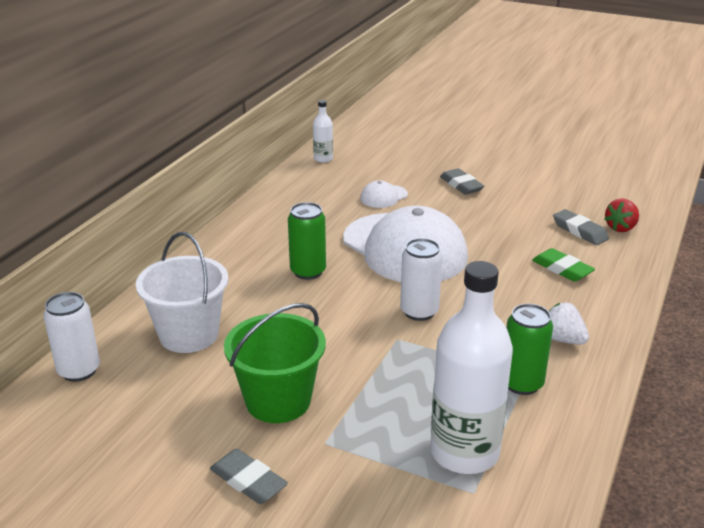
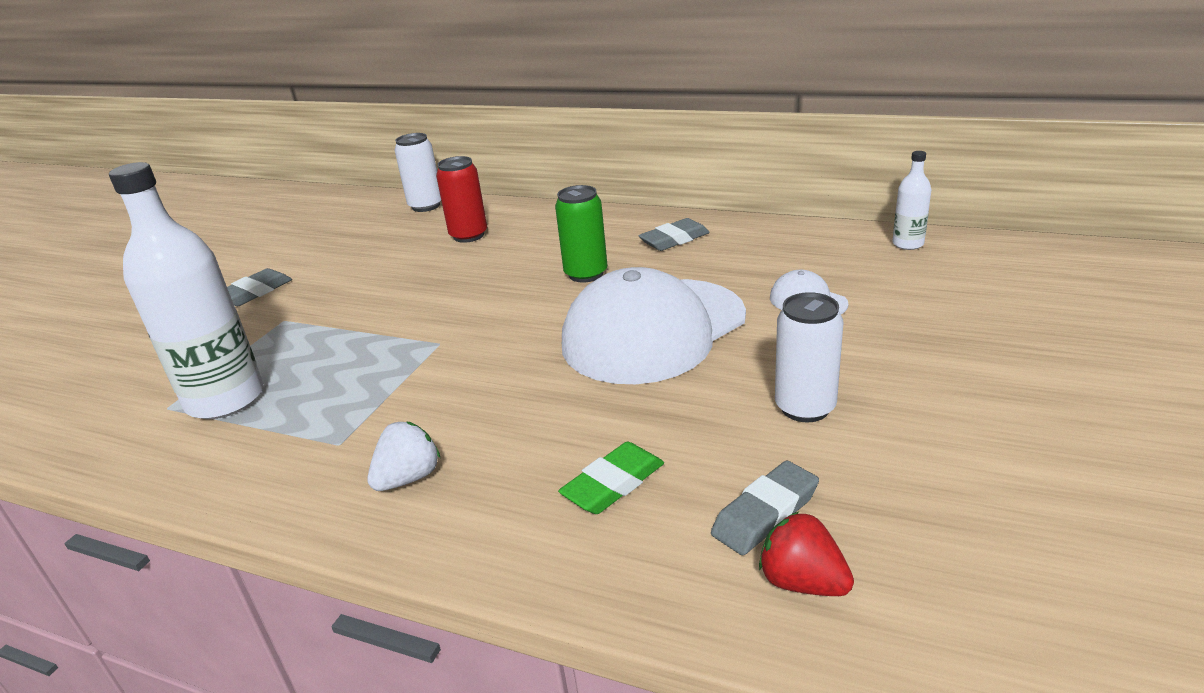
camera: 90 degrees right, 0 degrees up
white bucket [136,232,228,353] -> red can [436,156,487,243]
green bucket [224,303,326,423] -> none
white can [400,238,443,321] -> white can moved to [775,292,843,422]
grey eraser [440,168,484,195] -> grey eraser moved to [638,218,710,251]
green can [506,304,553,395] -> none

